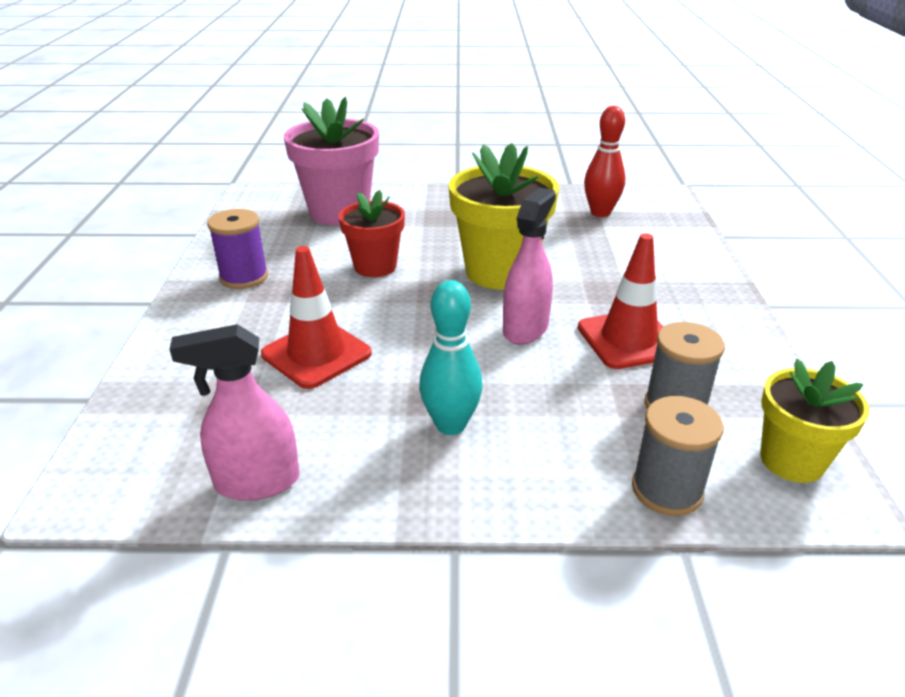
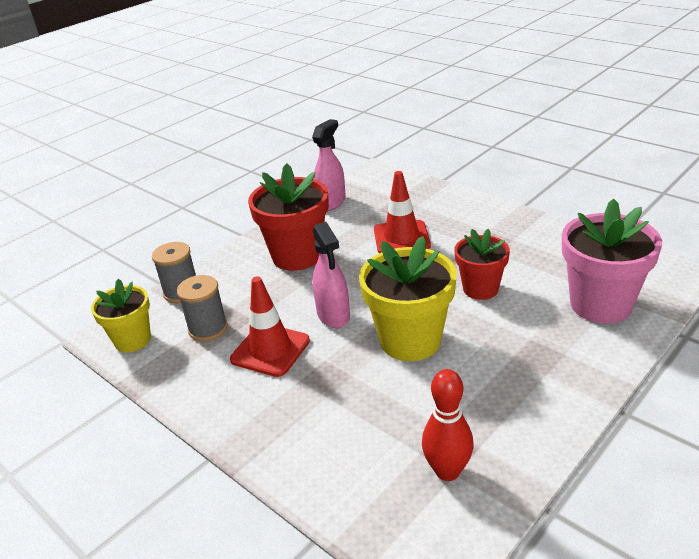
camera: 135 degrees right, 0 degrees up
purple spool [207,209,268,289] -> none
turquoise bowling pin [419,280,483,435] -> red flower pot [248,163,329,271]

